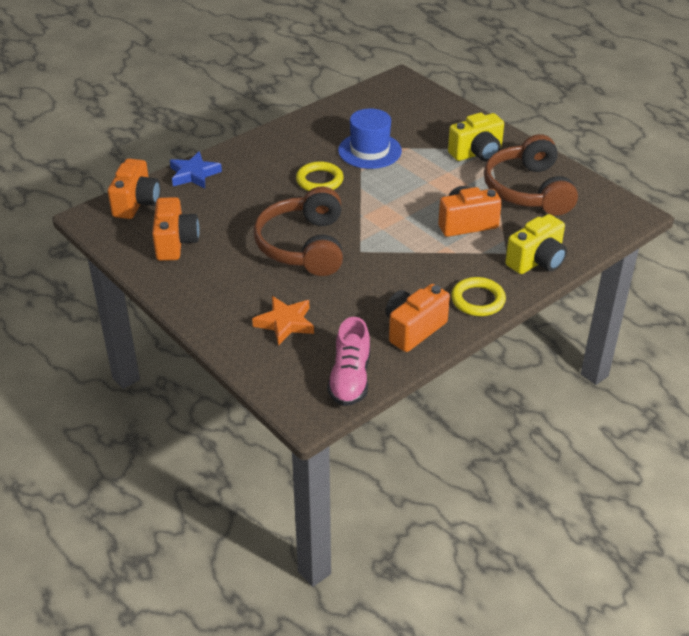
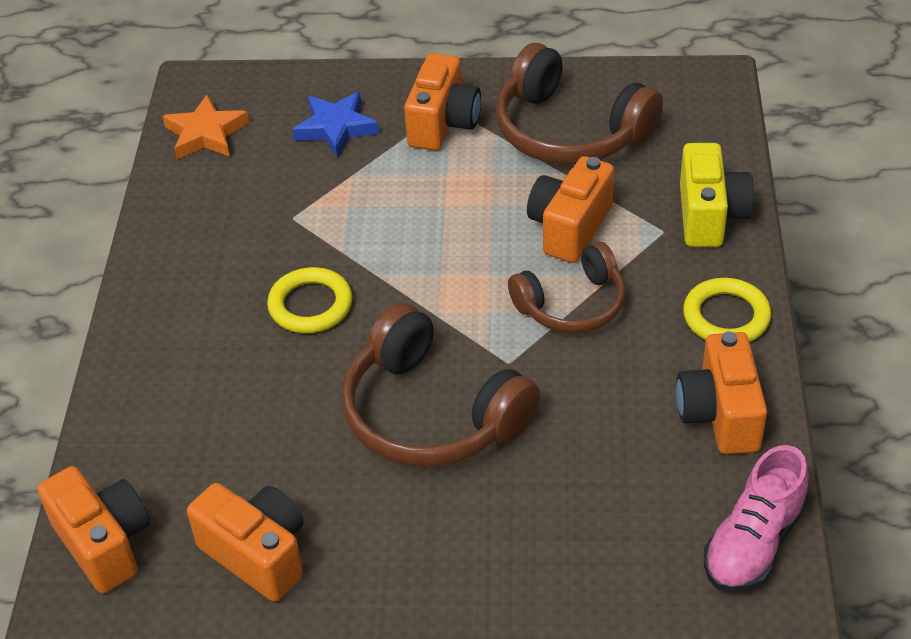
camera: 45 degrees left, 5 degrees up
blue star [170,151,222,188] -> blue star moved to [292,92,379,157]
orange star [252,296,314,346] -> orange star moved to [163,95,249,159]
pink shoe [327,317,370,406] -> pink shoe turned 75 degrees clockwise [704,445,809,592]
blue hat [338,109,402,169] -> none
yellow camera [448,113,504,162] -> orange camera [404,53,481,151]
none -> brown headphones [508,242,626,333]

